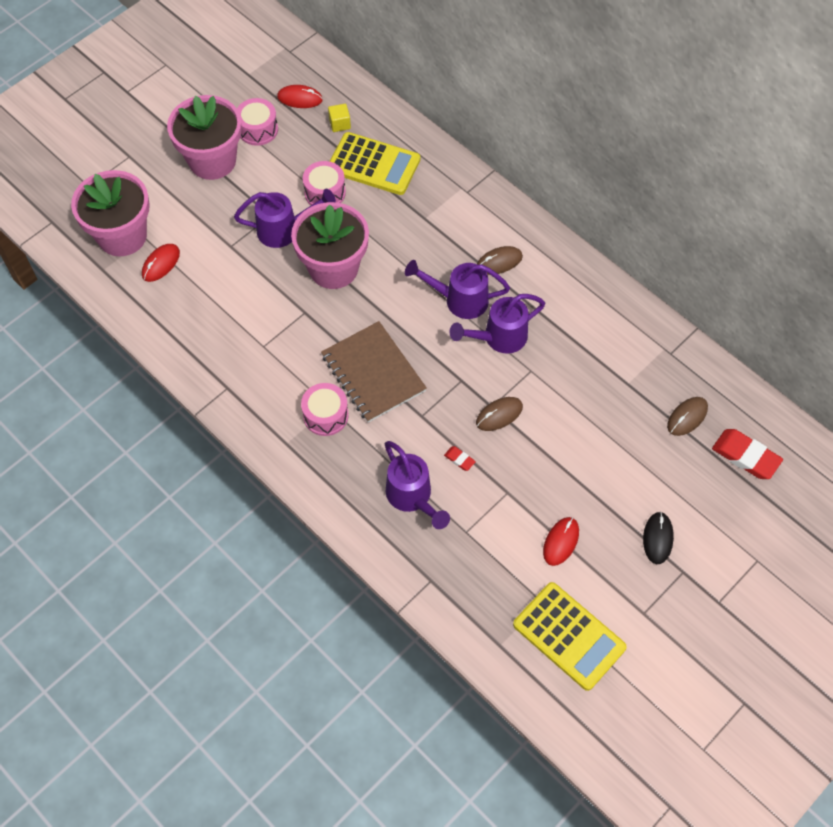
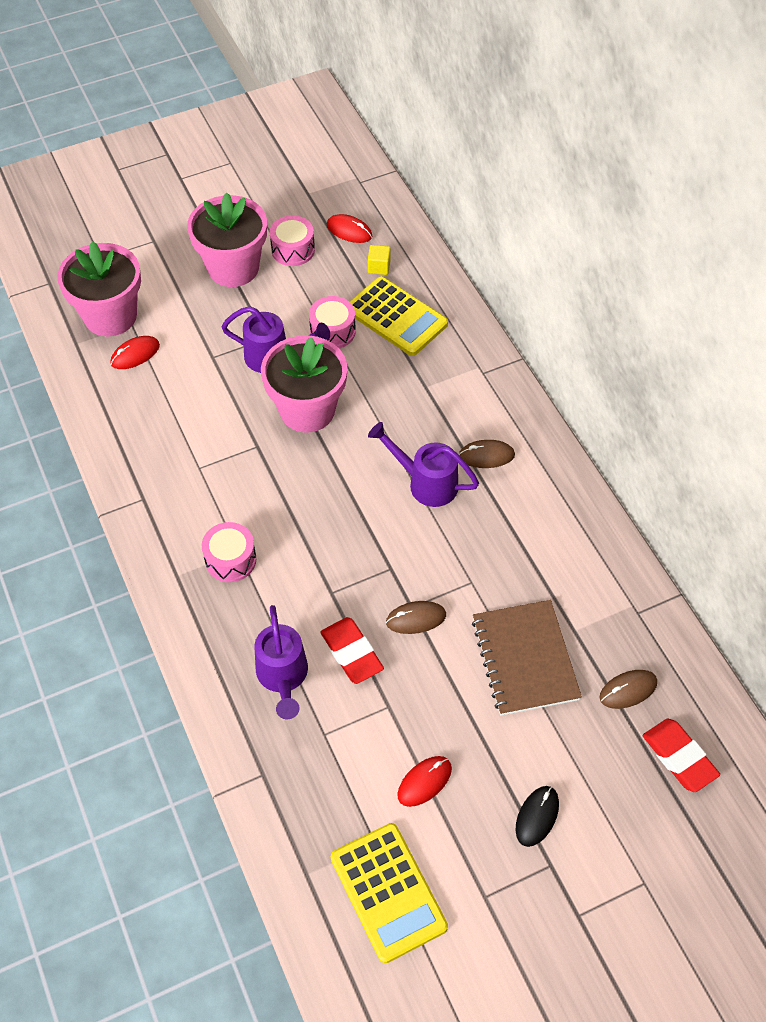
camera: 20 degrees right, 5 degrees down
brown notebook [321,321,427,423] -> brown notebook moved to [472,600,582,716]
red eraser [444,446,476,471] -> red eraser [320,617,384,684], size x2.10
purple watering can [450,294,545,354] -> none

